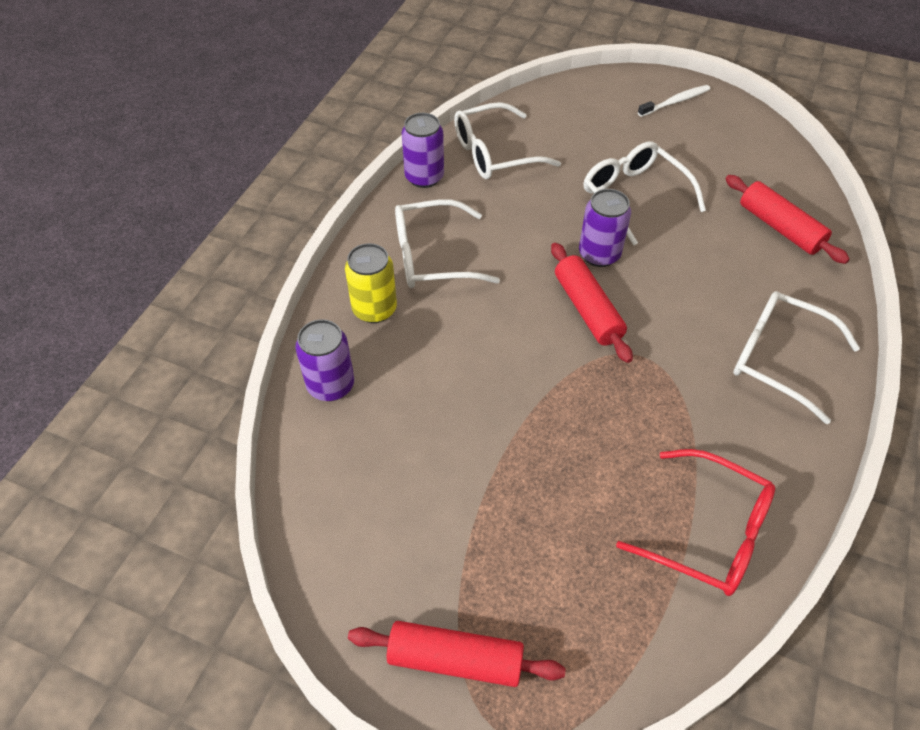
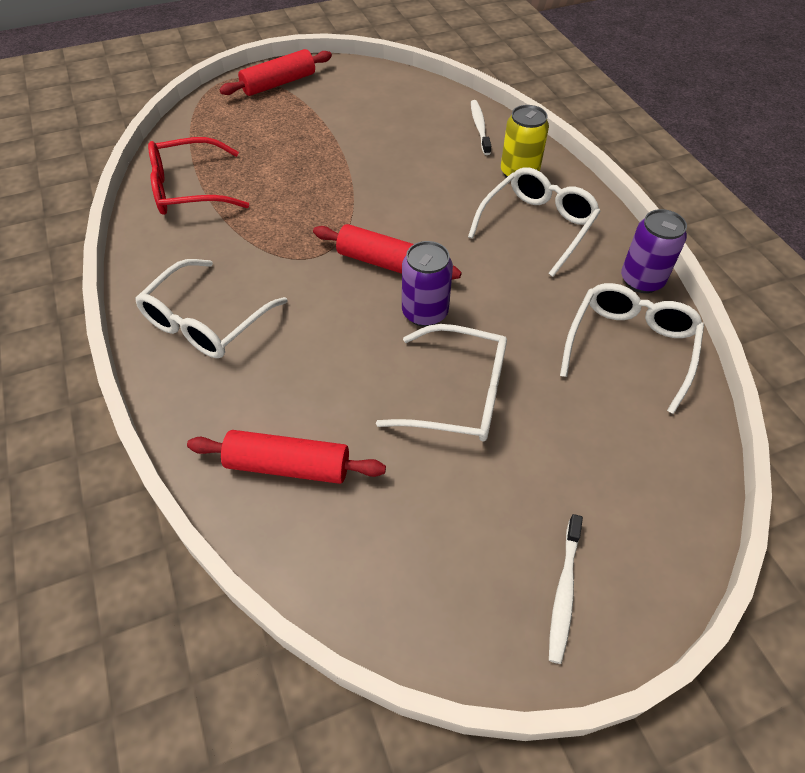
camera: 135 degrees right, 0 degrees up
purple can [295,319,354,401] -> white toothbrush [471,100,491,155]
white glasses [733,291,860,424] -> white glasses turned 135 degrees clockwise [135,259,288,358]

